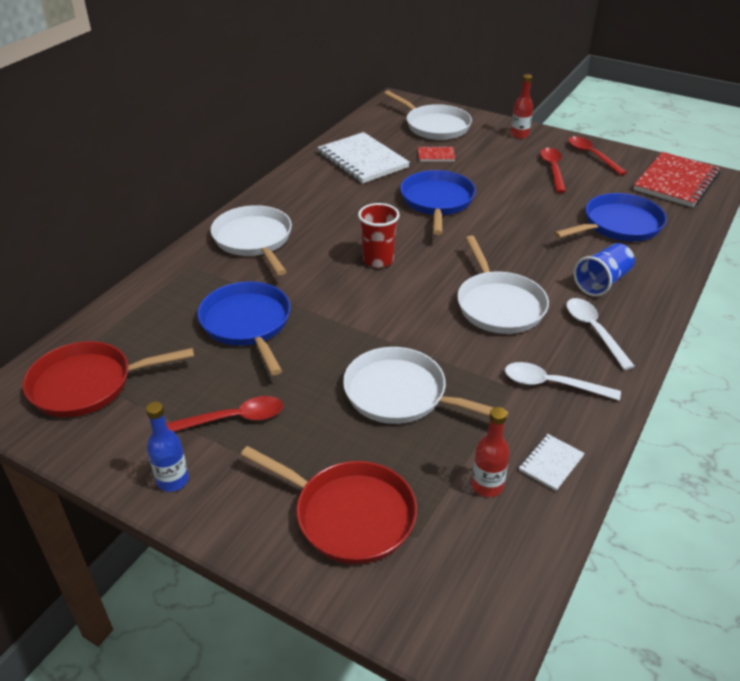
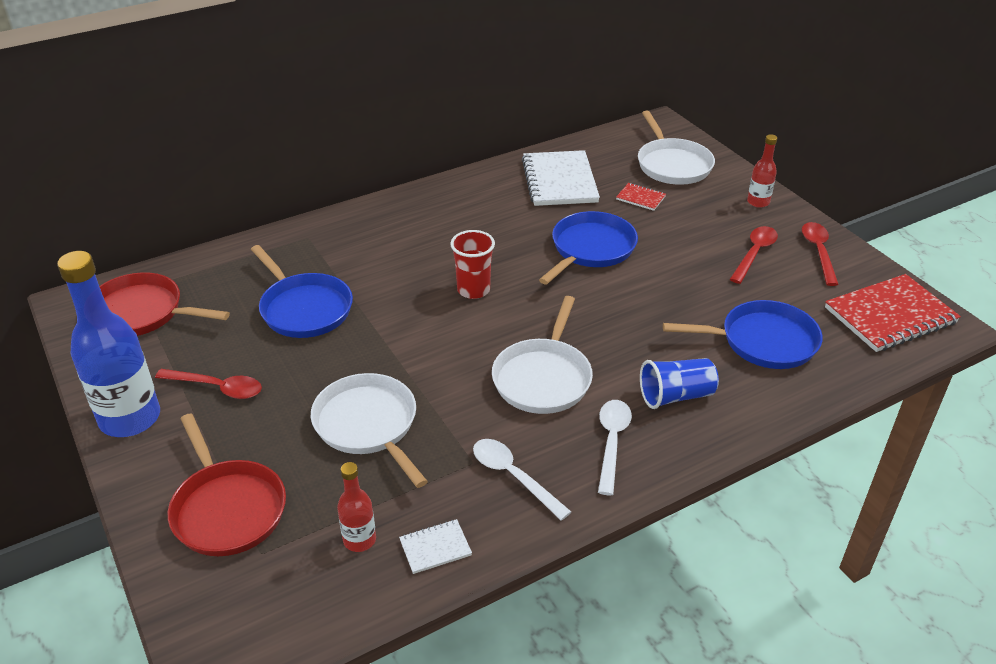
camera: 30 degrees right, 0 degrees up
blue bottle [146,402,189,492] -> blue bottle [57,251,160,437], size x2.06
blue pan [197,282,291,375] -> blue pan turned 135 degrees clockwise [251,245,353,338]
white pan [211,205,292,275] -> none

